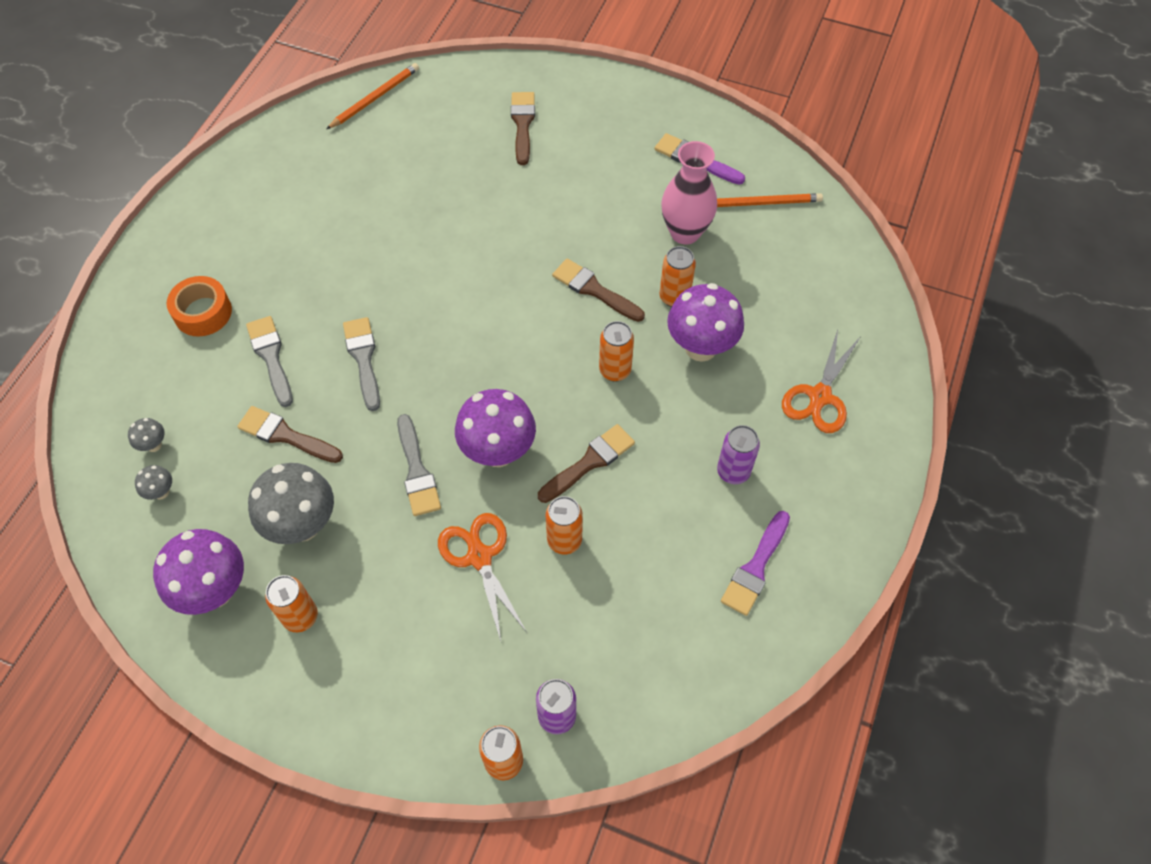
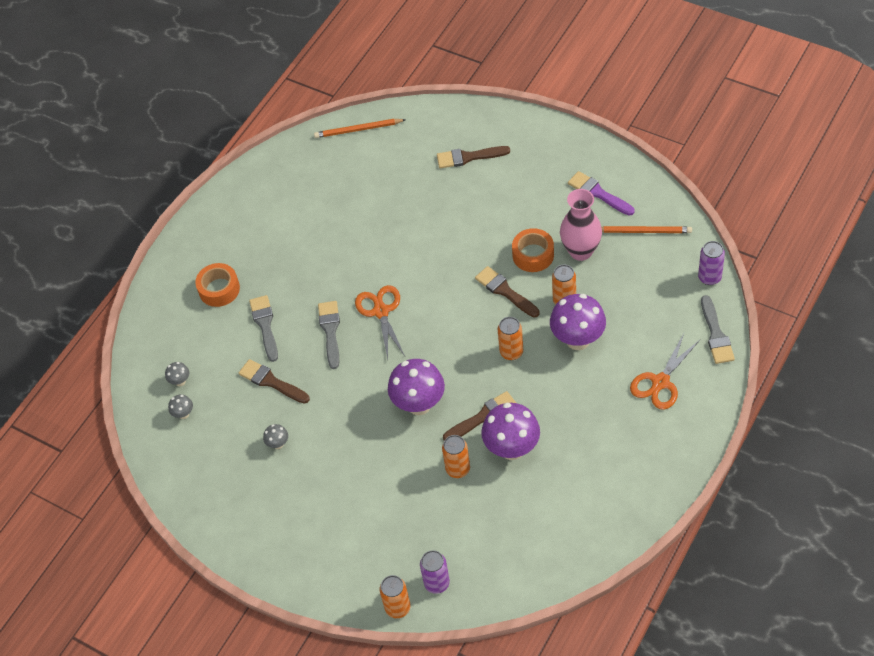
camera: 15 degrees right, 5 degrees down
purple mushroom [153,529,244,615] -> purple mushroom moved to [481,403,540,460]
grey mushroom [248,463,334,544] -> grey mushroom [263,424,288,449], size x0.44
orange can [265,575,318,632] -> none
orange pencil [326,63,419,129] -> orange pencil turned 150 degrees counterclockwise [314,119,406,138]
grey brush [397,414,441,516] -> grey brush moved to [701,295,735,364]
orange scissors [438,513,526,641] -> orange scissors moved to [355,285,405,359]
brown brush [511,92,535,165] -> brown brush turned 105 degrees counterclockwise [437,146,510,168]
purple can [717,425,760,484] -> purple can moved to [698,241,725,285]
purple brush [721,511,790,616] -> none
none -> orange tape [512,228,554,272]

